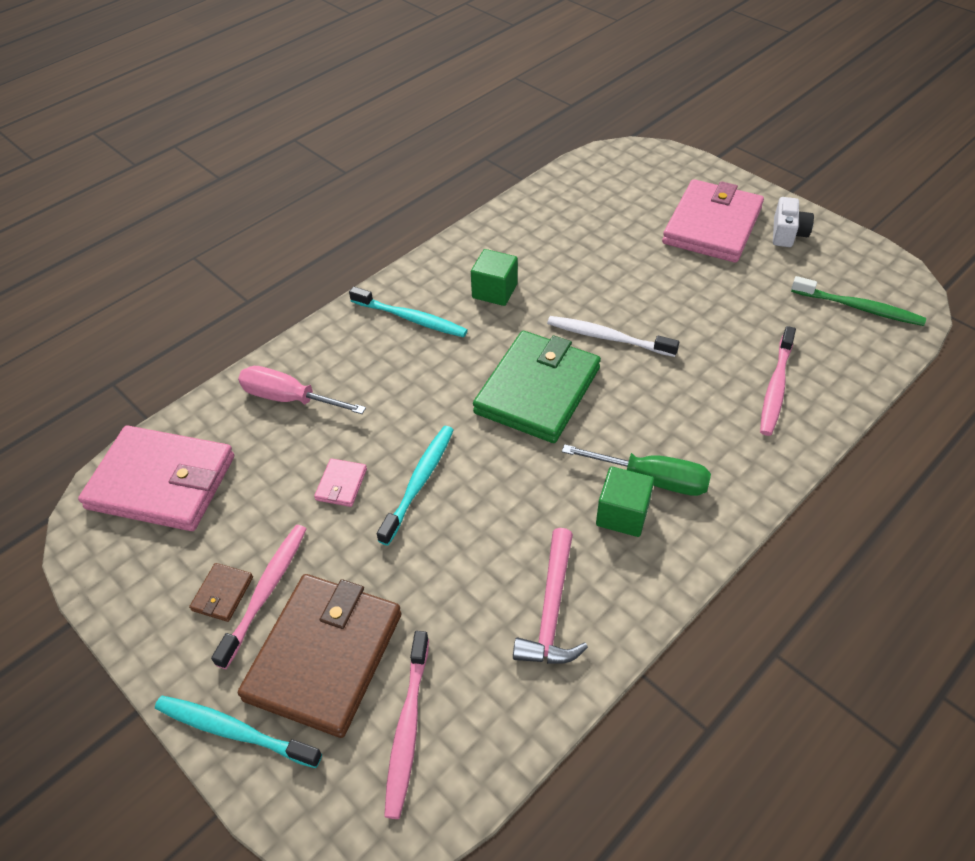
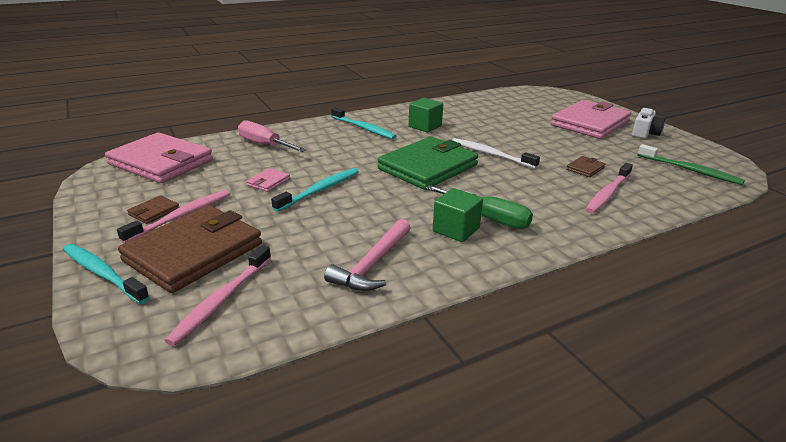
camera: 15 degrees right, 20 degrees down
none -> brown wallet [566,156,605,177]

